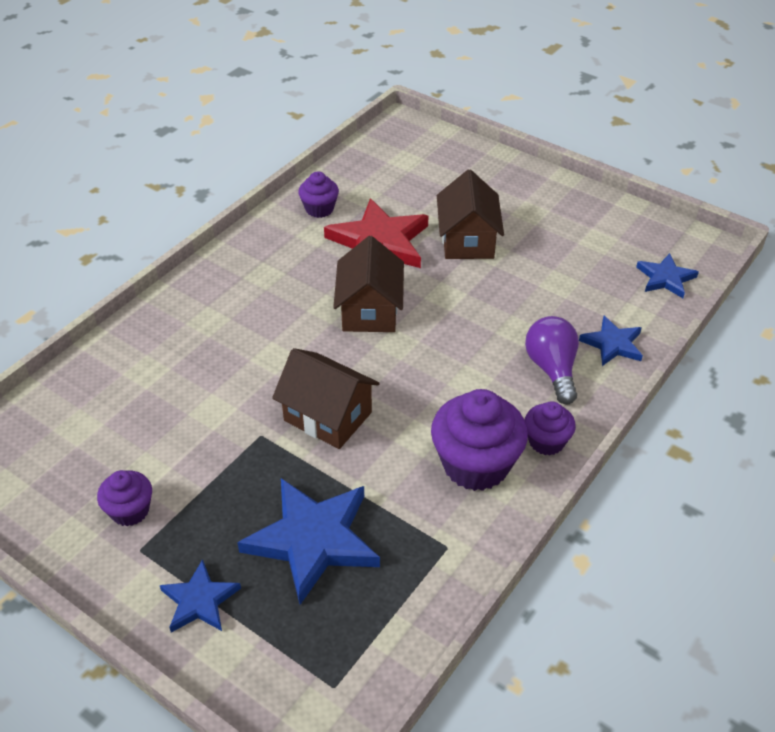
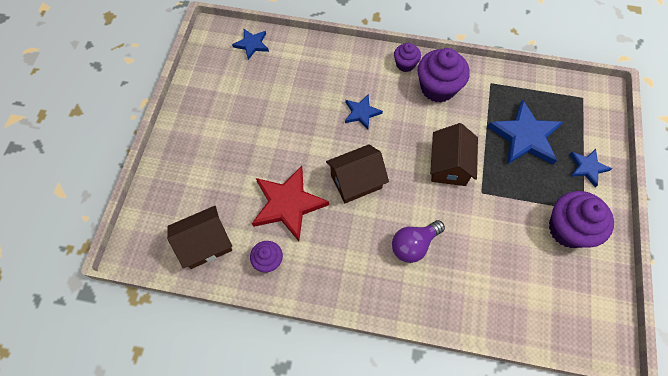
camera: 115 degrees left, 20 degrees up
purple cupcake [97,470,152,526] -> purple cupcake [549,191,614,248], size x1.82
brown house [437,169,504,259] -> brown house moved to [167,206,232,269]
purple light bulb [525,316,579,405] -> purple light bulb moved to [392,220,445,263]
blue star [579,316,643,366] -> blue star moved to [345,94,383,130]

